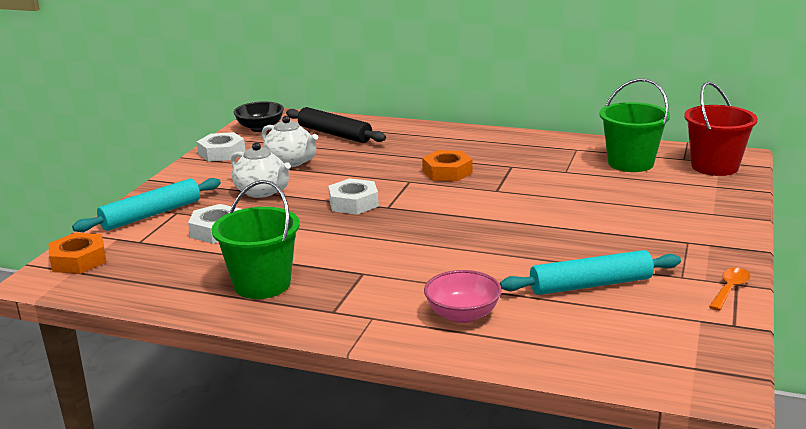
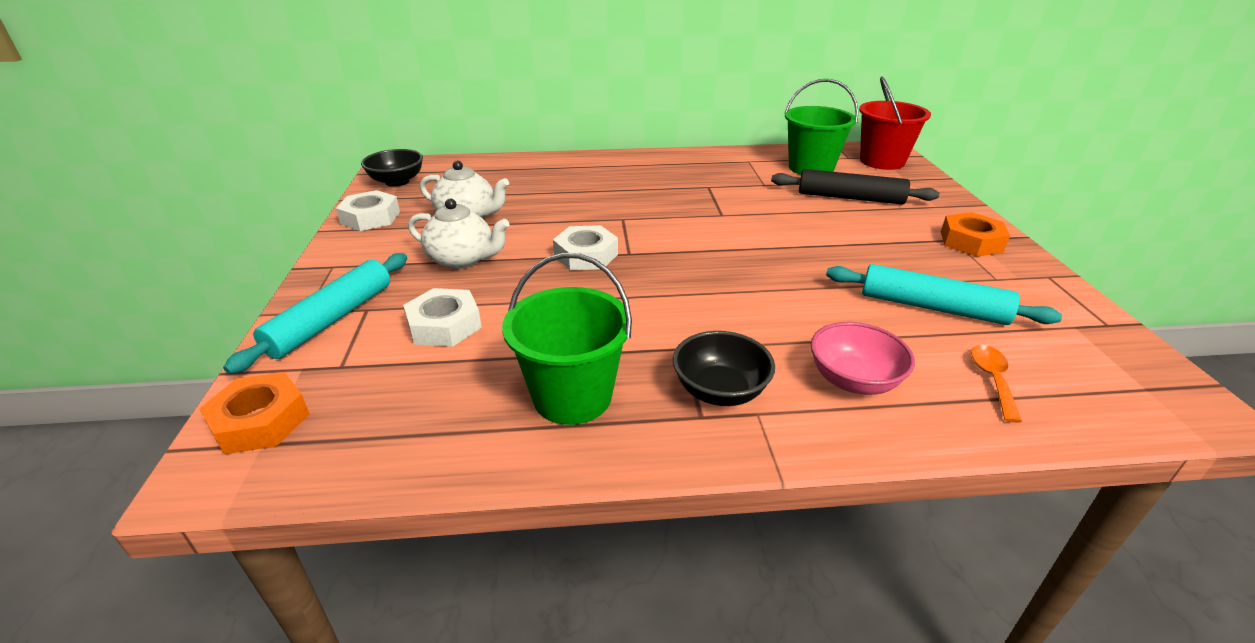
camera: 25 degrees left, 10 degrees up
black rolling pin [286,107,386,143] -> black rolling pin moved to [771,169,940,205]
orange nut [422,150,473,182] -> orange nut moved to [941,212,1010,257]
turquoise rolling pin [500,250,681,295] -> turquoise rolling pin turned 60 degrees clockwise [826,264,1062,325]
orange spoon [709,267,751,311] -> orange spoon moved to [971,345,1022,423]
none -> black bowl [673,331,775,406]

